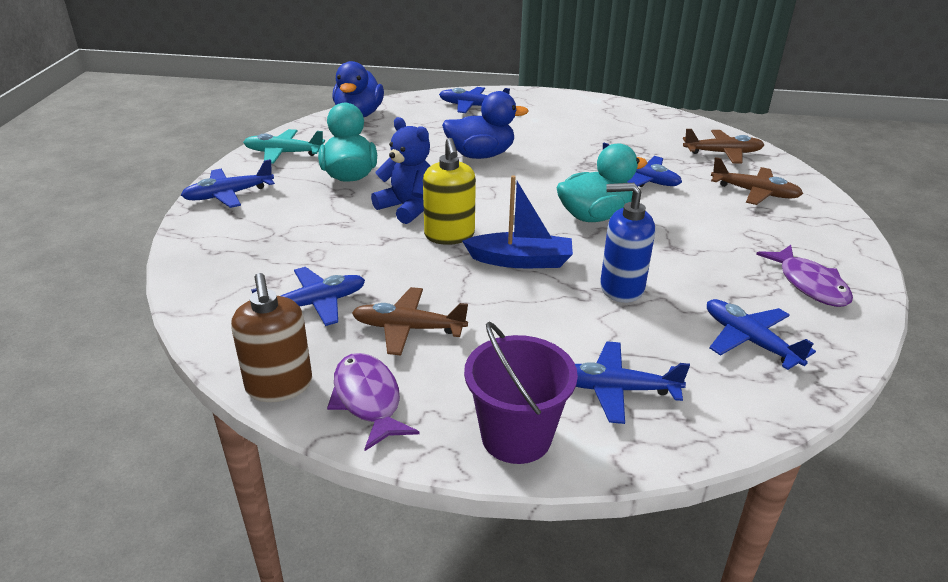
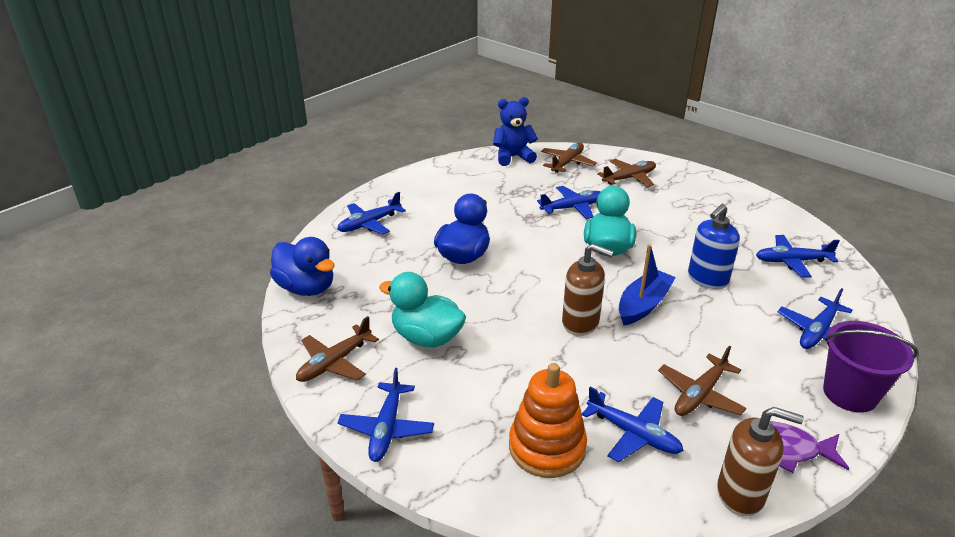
camera: 55 degrees left, 0 degrees up
turquoise plane [243,129,325,164] -> brown plane [296,316,379,382]
blue plane [251,267,365,326] -> blue plane turned 120 degrees clockwise [582,386,684,462]
blue teddy bear [371,117,430,224] -> blue teddy bear moved to [493,97,538,166]
yellow soap dispenser [423,138,476,245] -> brown soap dispenser [562,244,614,336]
purple fish [756,245,853,307] -> none
none -> orange stacking toy [509,363,587,478]

